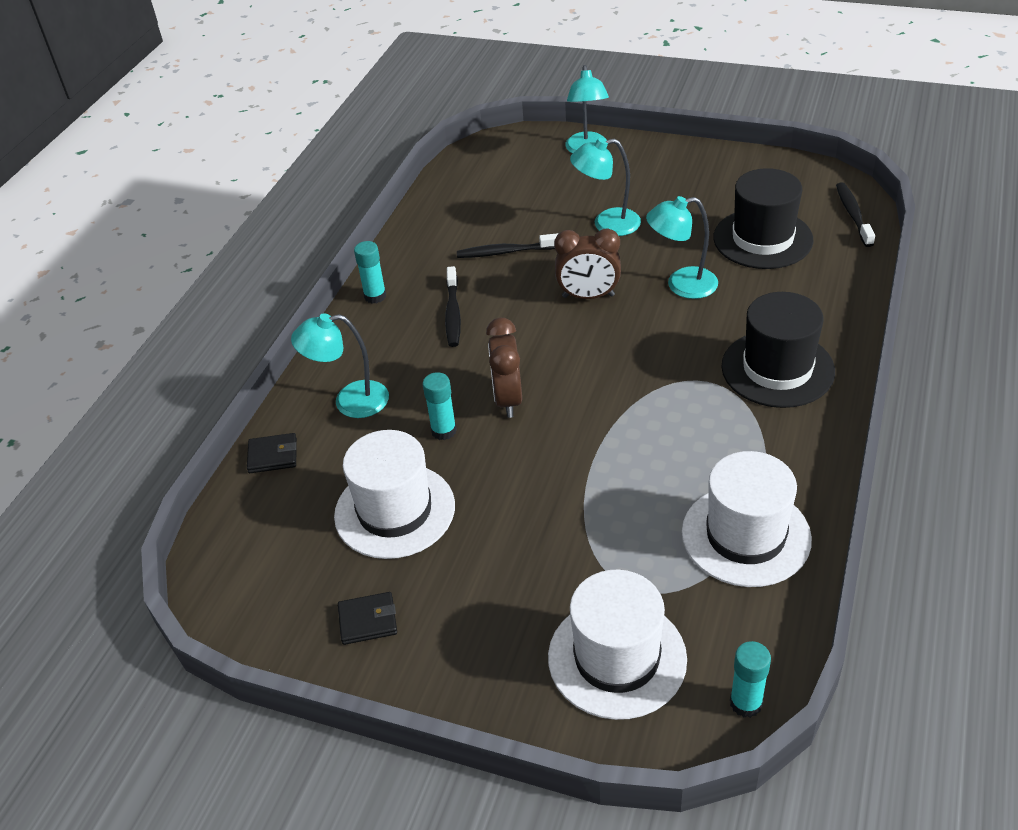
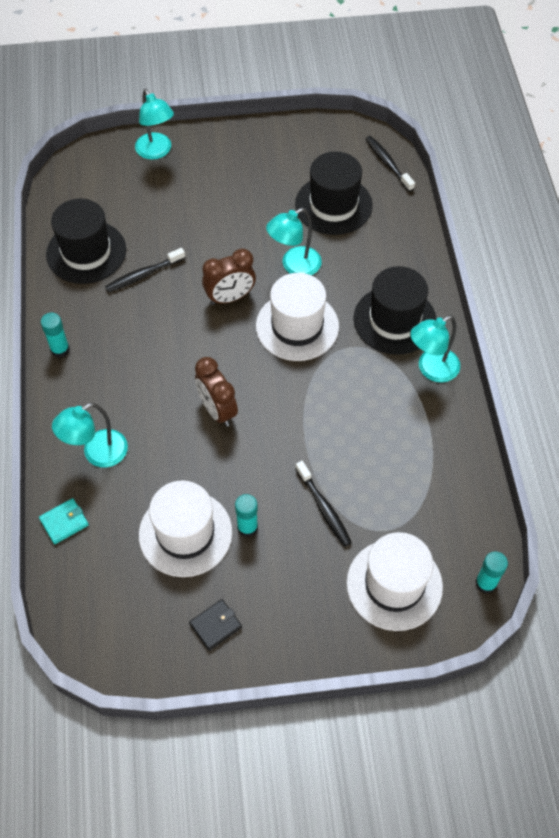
camera: 30 degrees left, 15 degrees up
black wallet [247,433,297,473] -> turquoise wallet [39,498,89,544]
turquoise glue stick [423,372,457,440] -> turquoise glue stick moved to [235,494,258,537]
black toothbrush [445,266,461,347] -> black toothbrush moved to [295,461,352,547]
turquoise lamp [570,138,641,236] -> turquoise lamp moved to [410,315,460,382]
white hat [682,451,812,587] -> white hat moved to [256,273,339,361]
none -> black hat [46,199,126,284]

